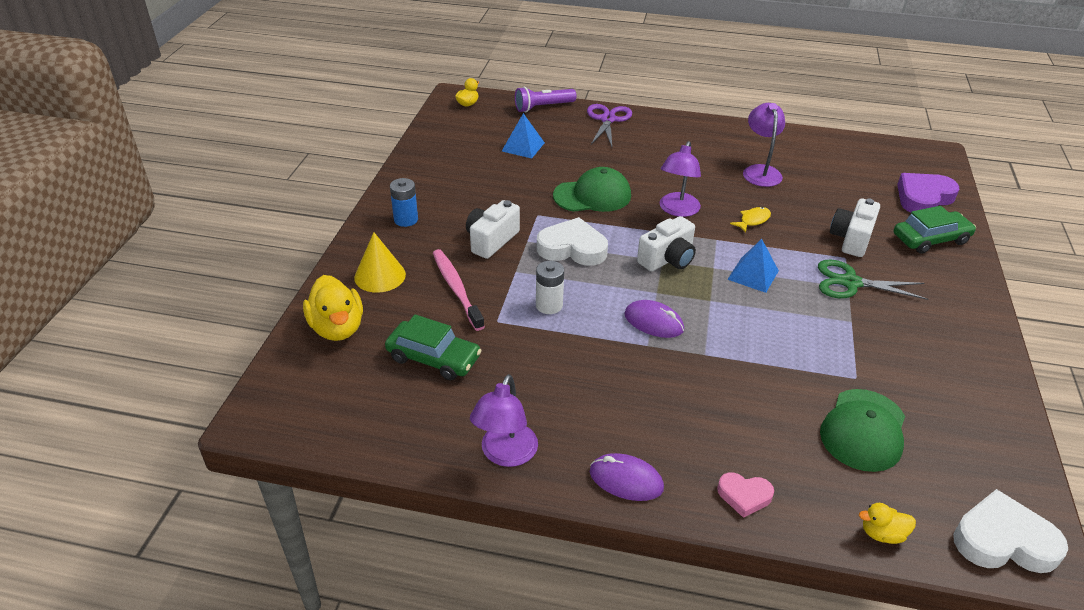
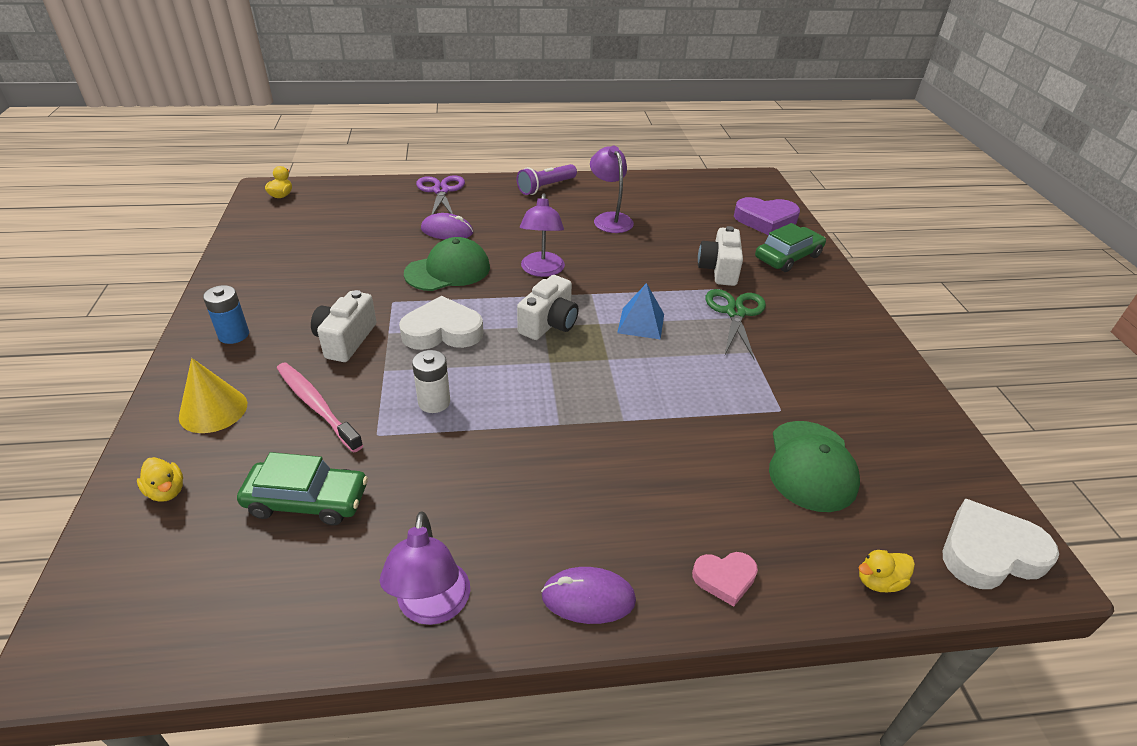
camera: 20 degrees left, 0 degrees up
yellow duck [303,275,363,341] -> yellow duck [137,457,183,502], size x0.52
blue pyramid [502,113,545,158] -> none
purple flashlight [515,87,577,112] -> purple flashlight moved to [517,164,577,195]
purple mouse [624,300,684,338] -> purple mouse moved to [421,213,473,239]
yellow fish [730,207,771,233] -> none
green scissors [818,260,928,300] -> green scissors turned 105 degrees clockwise [706,289,766,360]
purple heart [897,173,959,213] -> purple heart turned 120 degrees counterclockwise [734,197,800,235]

